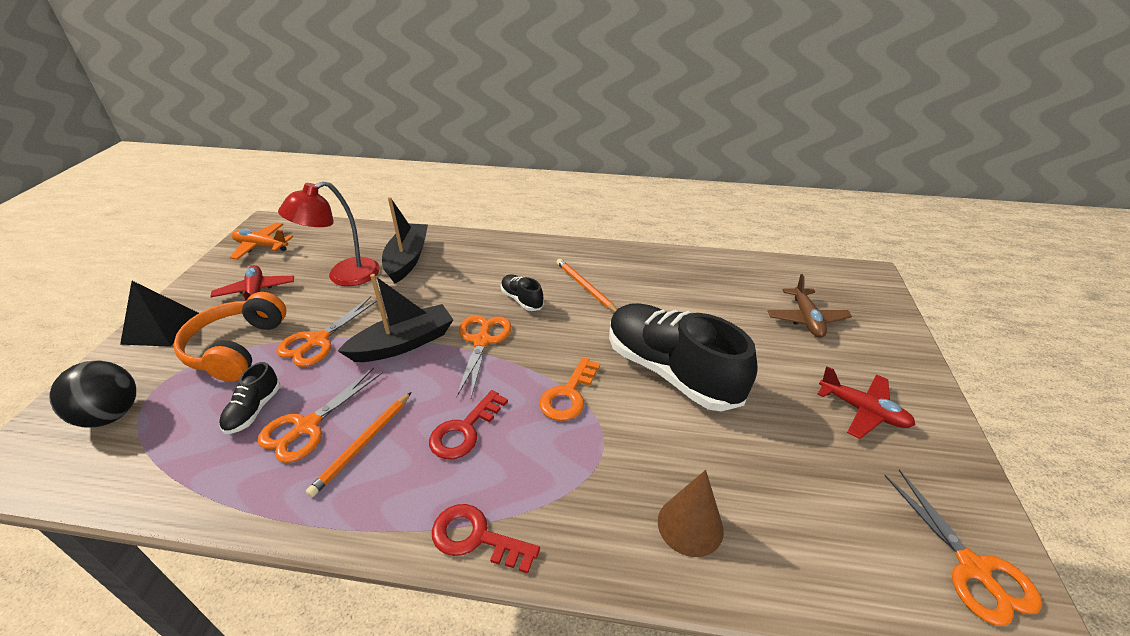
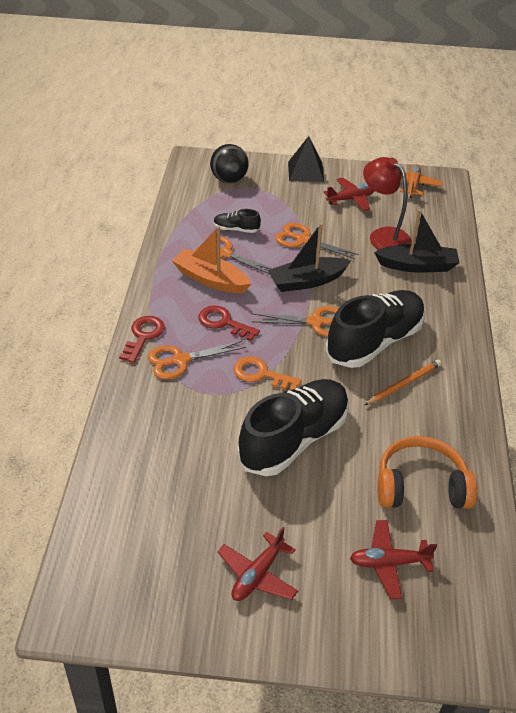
camera: 85 degrees right, 5 degrees up
orange headphones [173,292,286,382] -> orange headphones moved to [377,436,477,509]
orange pencil [306,392,411,497] -> orange boat [172,226,251,293]
black boat [338,274,453,362] -> black boat turned 105 degrees clockwise [268,223,351,292]
black shoe [501,275,544,311] -> black shoe [325,290,425,368], size x2.32
brown cone [658,470,724,557] -> none
brown plane [768,274,852,338] -> red plane [350,520,437,599]
orange scissors [884,469,1042,626] -> orange scissors moved to [148,341,246,379]

